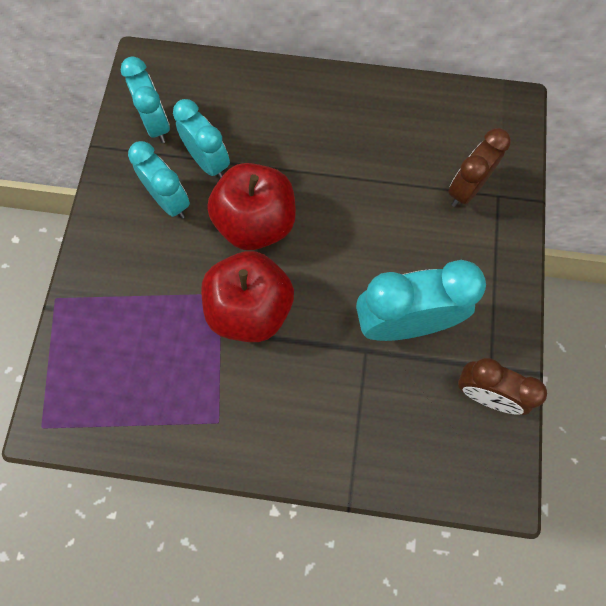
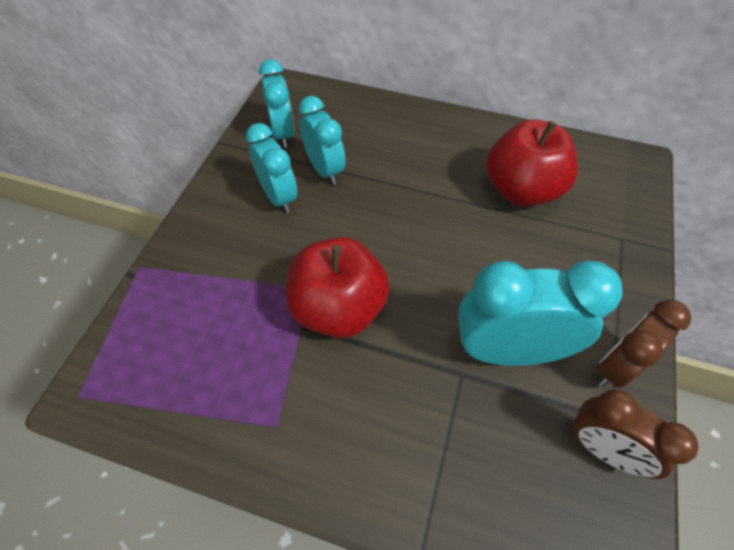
camera: 10 degrees right, 15 degrees down
red apple [207,163,296,250] -> red apple moved to [486,119,578,206]
brown clock [448,128,511,207] -> brown clock moved to [597,299,691,388]

